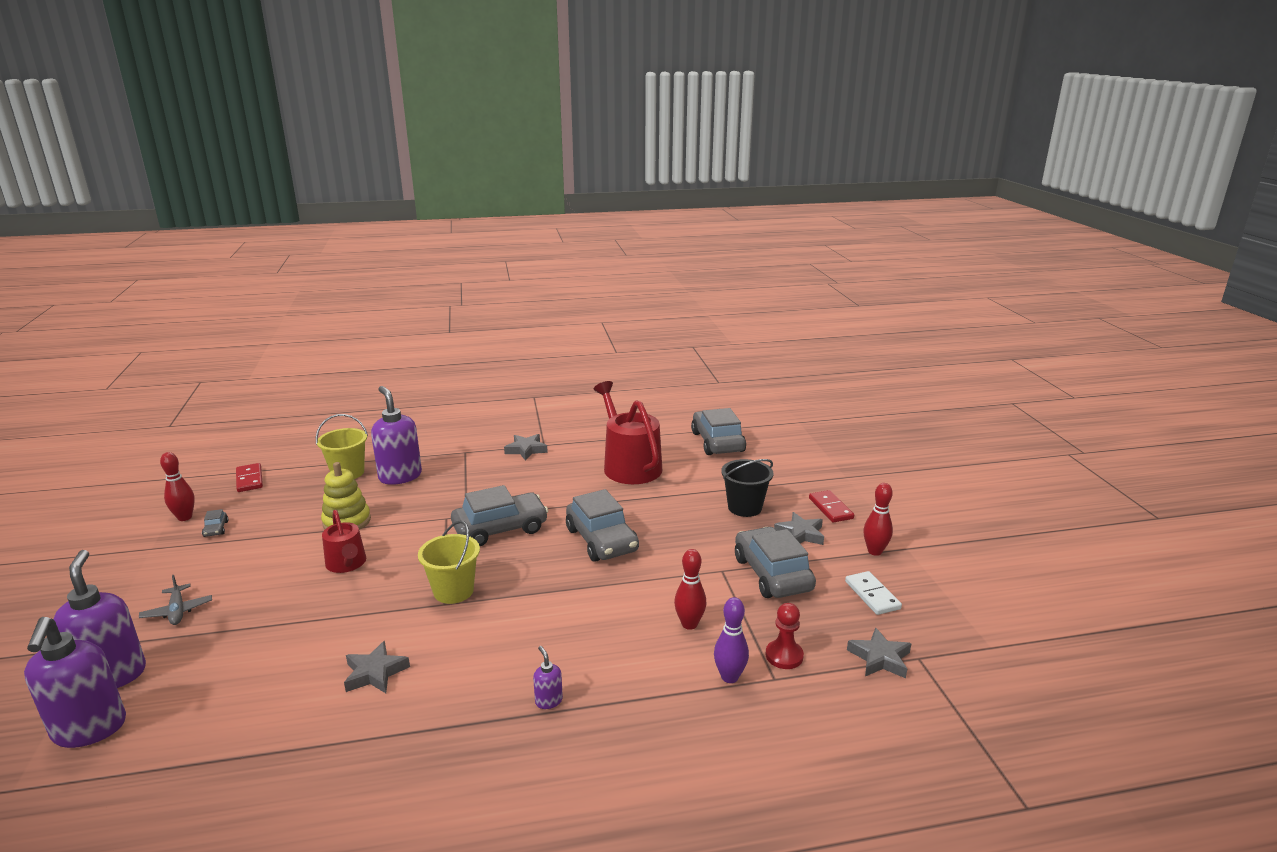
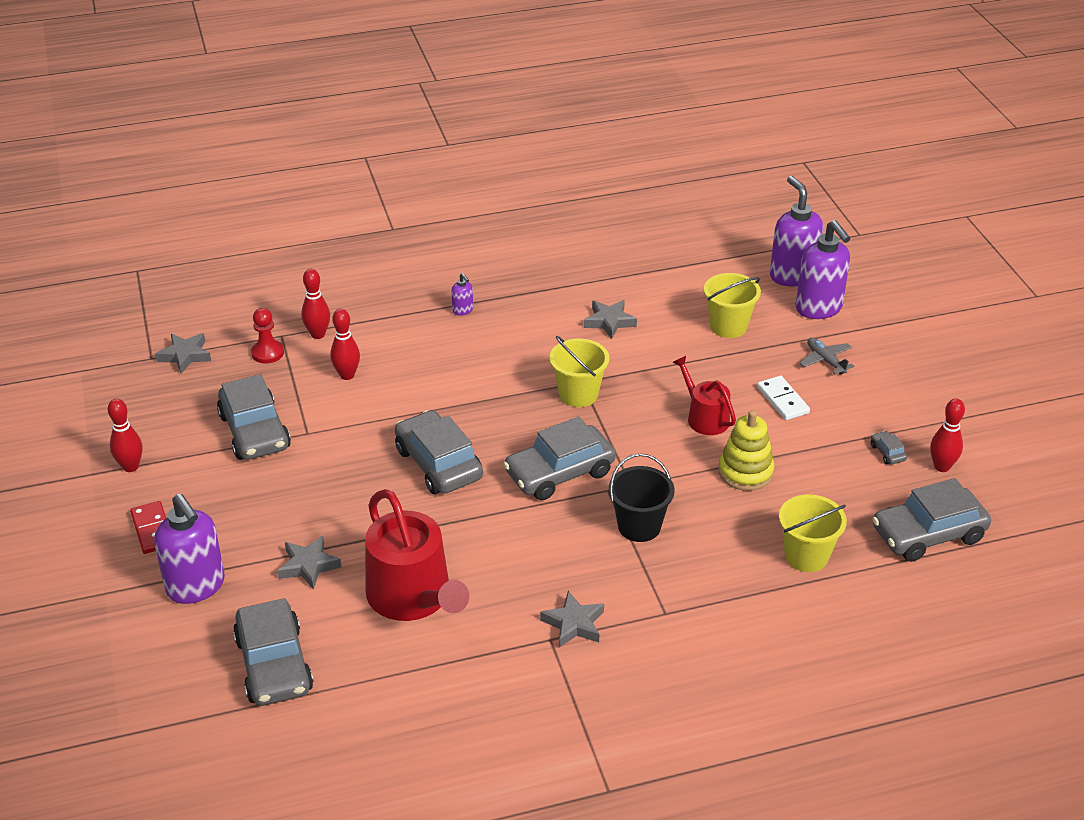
camera: 175 degrees right, 15 degrees up
red domino [236,463,263,492] -> grey car [872,478,991,562]
purple soap dispenser [371,386,422,485] -> purple soap dispenser moved to [154,494,225,604]
purple bowling pin [714,597,749,683] -> red bowling pin [301,269,330,339]
black bucket [721,459,773,517] -> black bucket moved to [609,453,675,542]
grey star [774,512,824,545] -> grey star moved to [277,536,341,590]
white domino [845,571,902,615] -> white domino moved to [757,376,810,420]
none -> yellow bucket [704,273,761,338]

